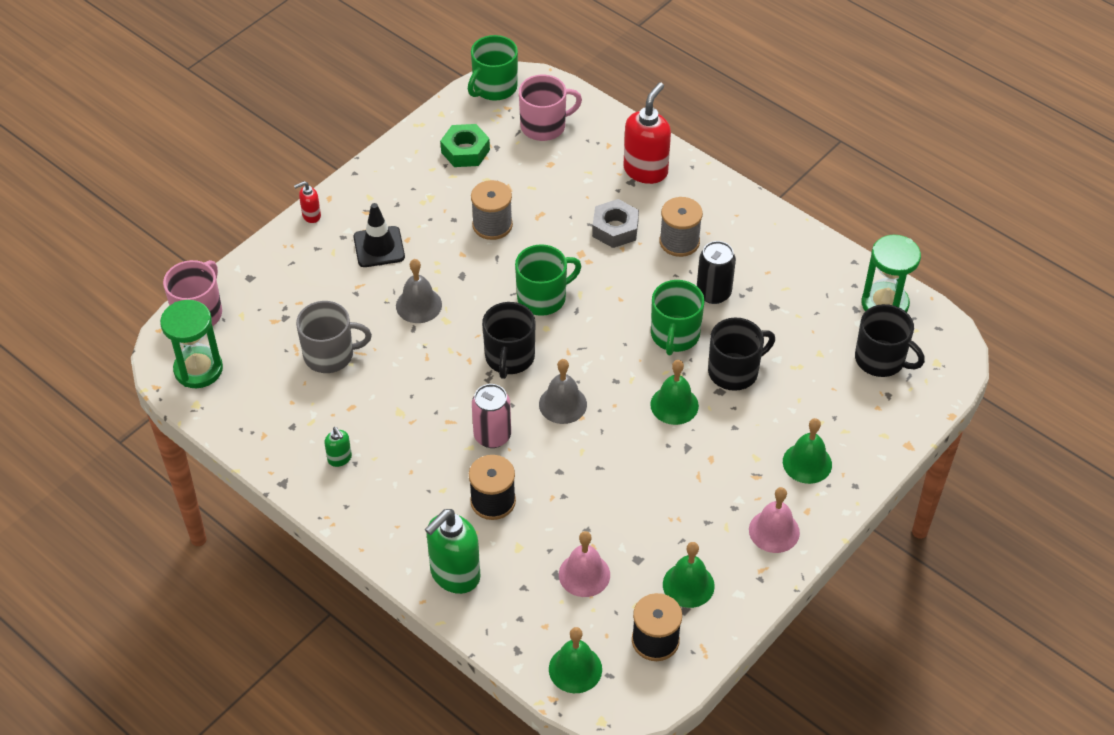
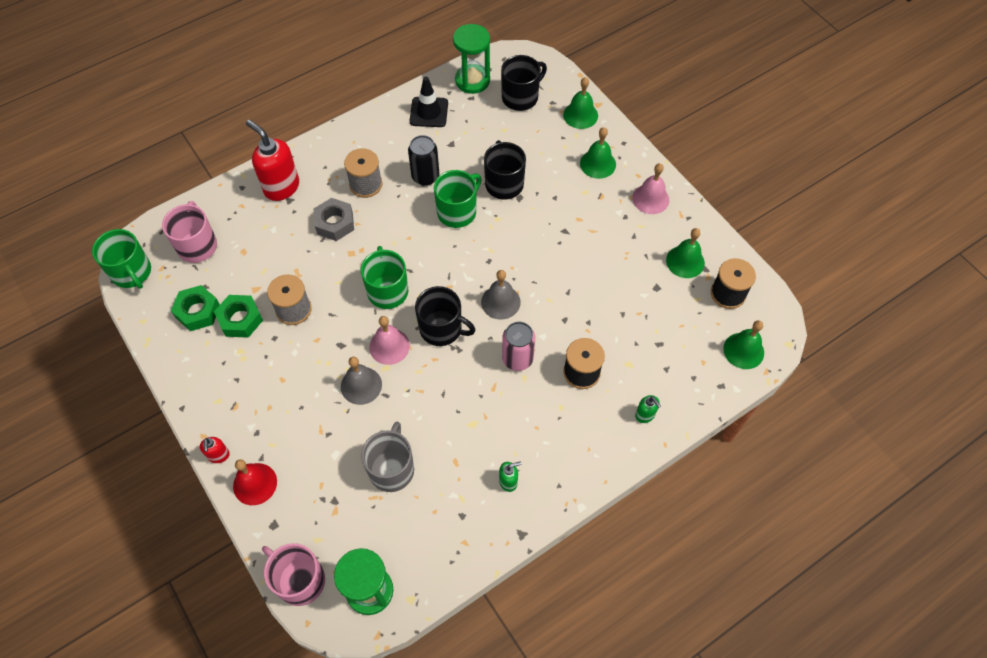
camera: 75 degrees left, 10 degrees up
black traffic cone [353,203,405,267] -> black traffic cone moved to [410,77,448,127]
green soap dispenser [425,509,480,594] -> green soap dispenser [635,395,661,423], size x0.48
pink bell [559,531,610,597] -> pink bell moved to [369,316,410,365]
green bell [650,360,699,425] -> green bell moved to [563,77,598,129]
green mug [651,280,705,355] -> green mug turned 75 degrees counterclockwise [434,170,482,228]
none -> green nut [214,295,263,338]
none -> red bell [233,459,277,505]

